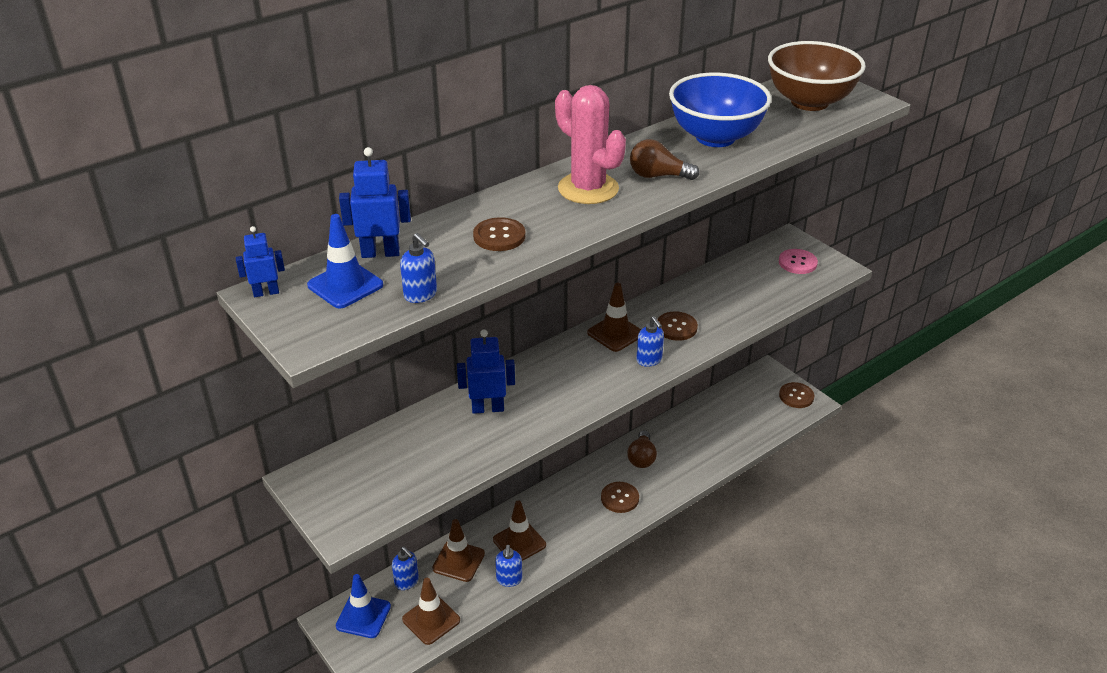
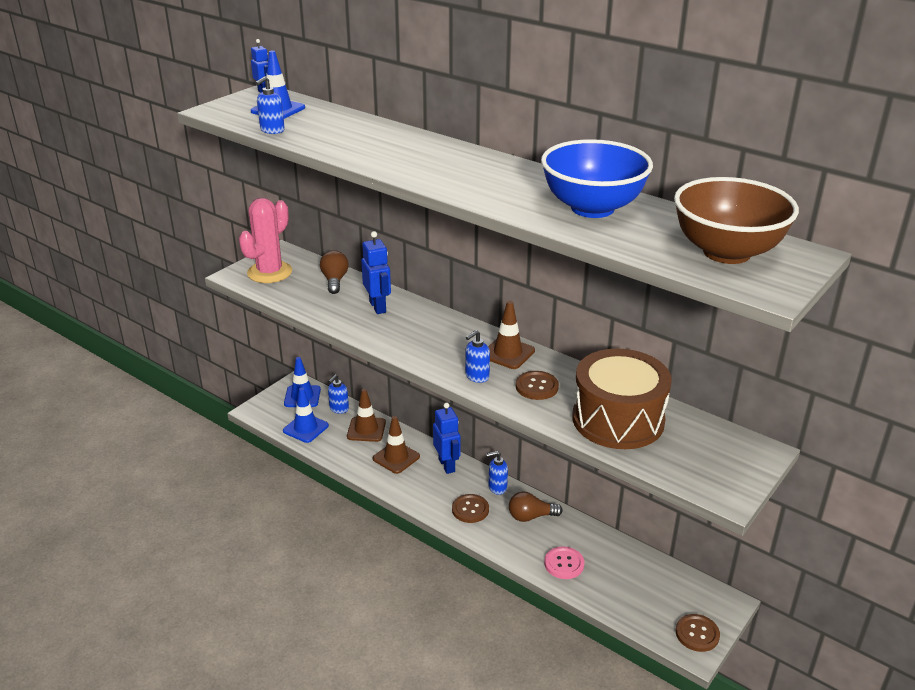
camera: 75 degrees right, 5 degrees down
blue robot [339,147,411,258] -> blue robot moved to [433,403,461,474]
brown traffic cone [402,578,460,645] -> blue traffic cone [283,387,329,443]
brown button [473,217,526,251] -> none
blue soap dispenser [495,545,522,587] -> blue soap dispenser moved to [486,451,508,495]
pink cactus [555,85,626,204] -> pink cactus moved to [239,198,292,283]
brown light bulb [630,139,699,180] -> brown light bulb moved to [320,250,349,294]
pink button [779,249,818,274] -> pink button moved to [544,546,584,579]
none -> brown drum [572,348,672,449]

